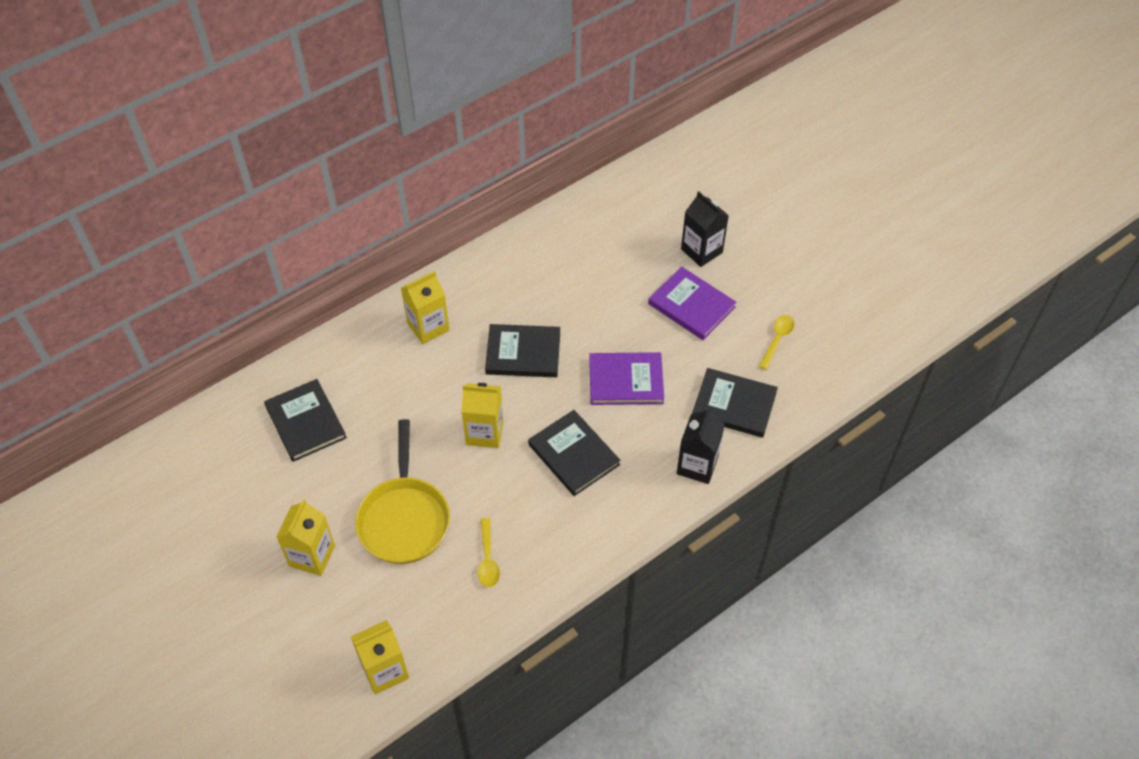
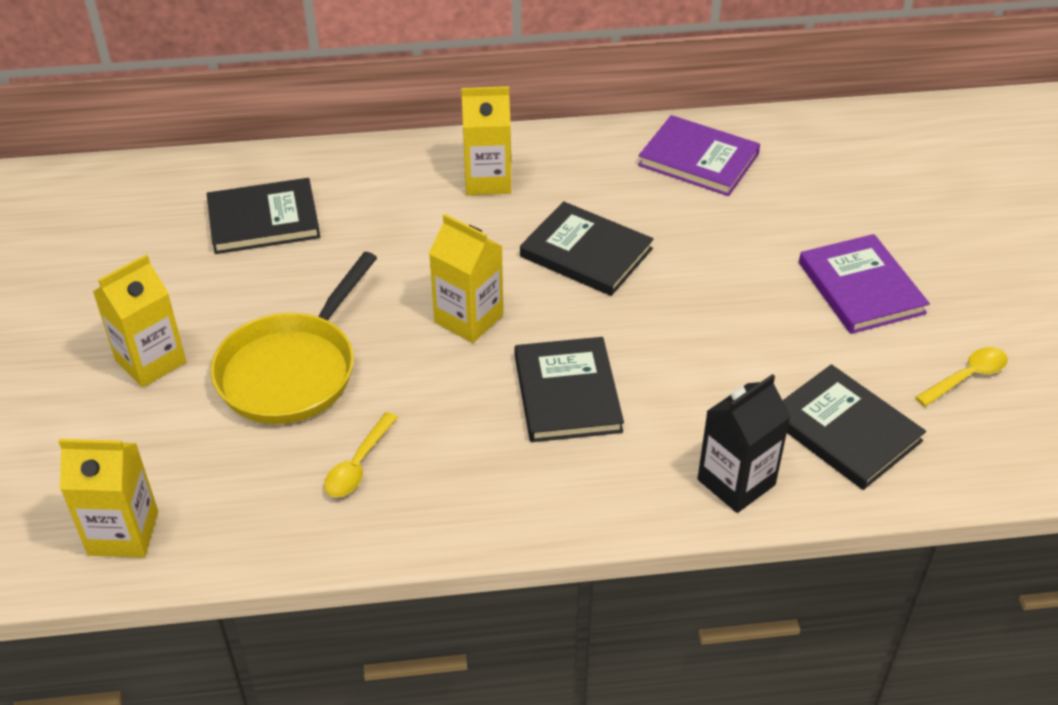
camera: 30 degrees right, 10 degrees down
black book [264,379,347,462] -> black book turned 75 degrees clockwise [207,178,320,254]
purple book [589,352,664,405] -> purple book moved to [638,115,760,196]
black carton [681,191,729,267] -> none

